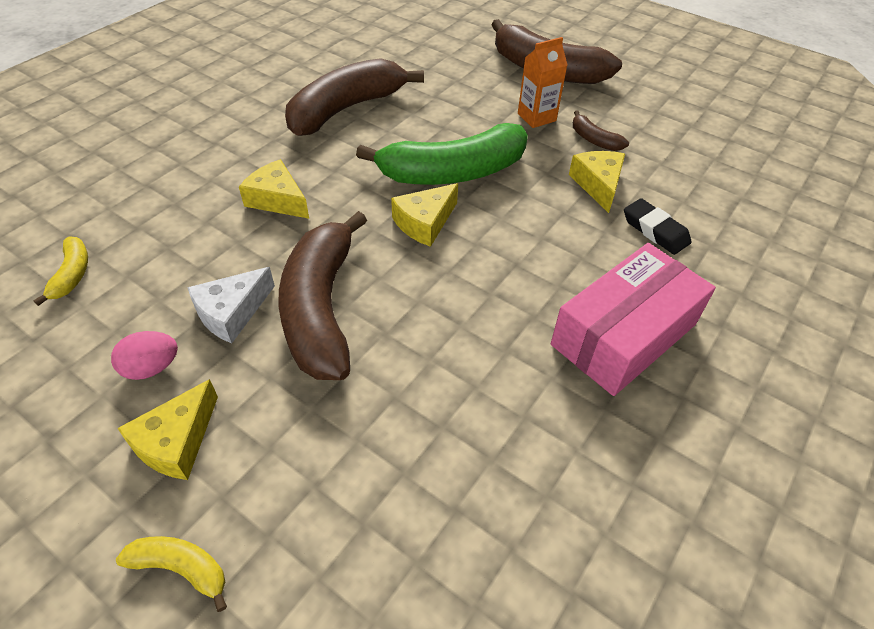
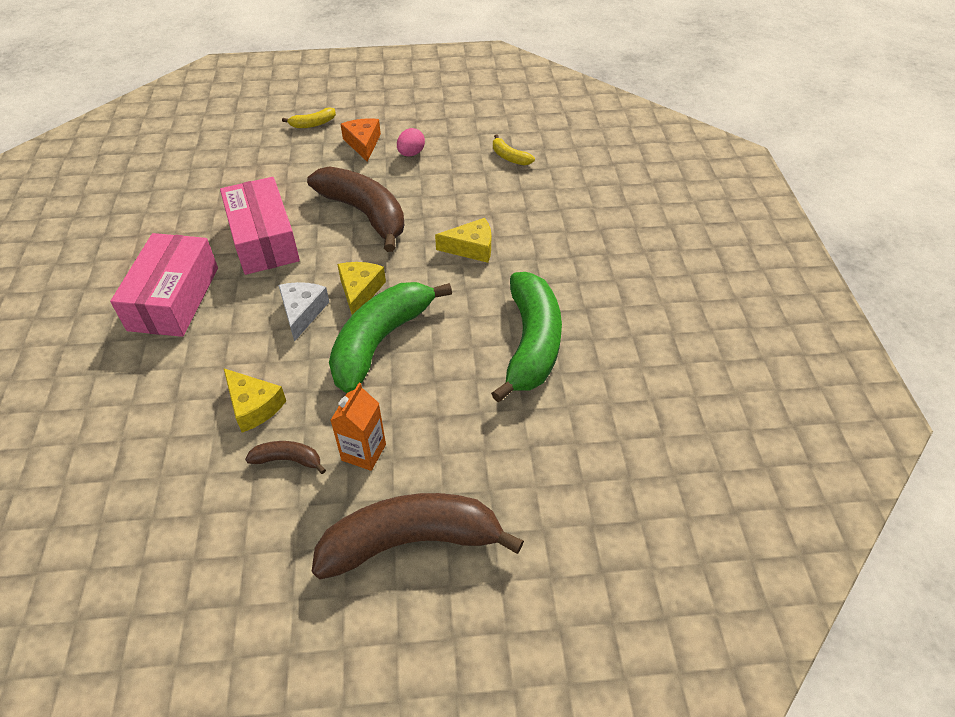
camera: 140 degrees right, 0 degrees up
yellow cheese [118,379,218,480] -> orange cheese [341,118,381,162]
white cheese [187,267,275,343] -> white cheese moved to [278,282,329,342]
brown banana [285,58,424,136] -> green banana [491,272,562,402]
black eraser [624,198,691,255] -> none
none -> pink box [220,177,300,275]

